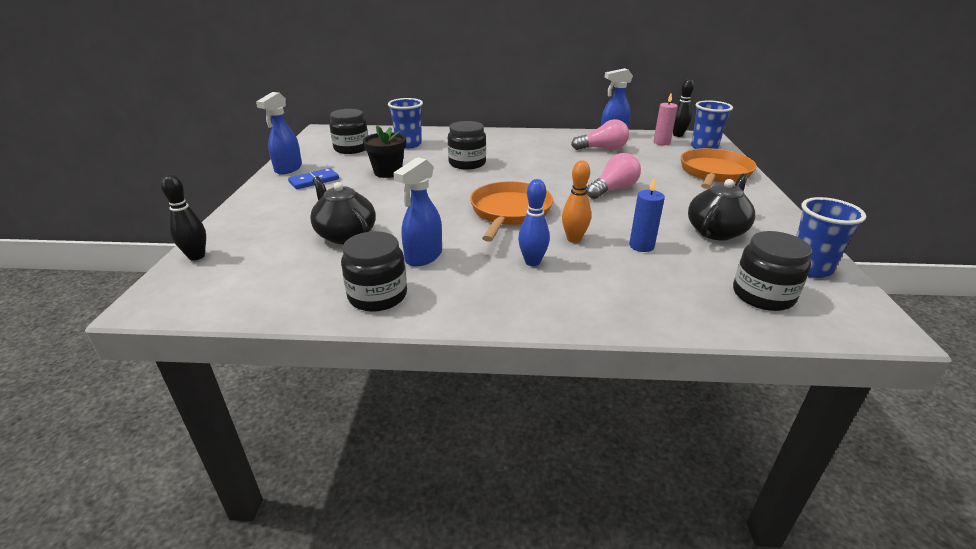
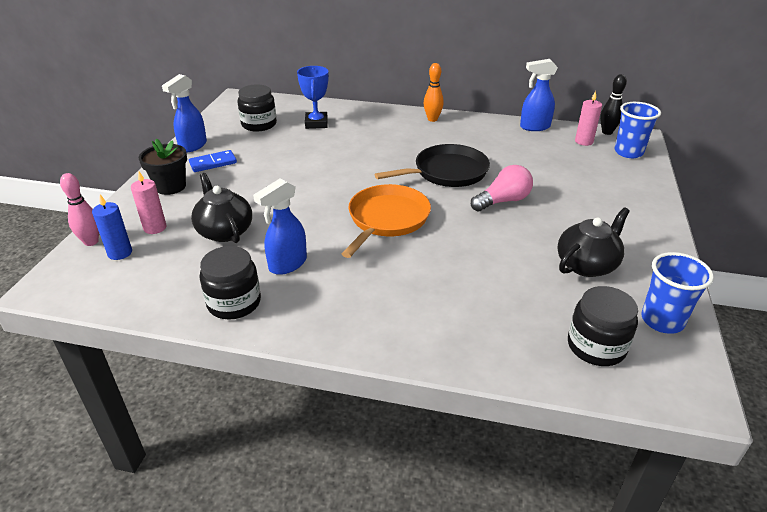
camera: 10 degrees right, 5 degrees up
black bowling pin [161,174,206,260] -> pink bowling pin [60,173,99,246]
black flower pot [363,126,406,178] -> black flower pot moved to [139,139,187,195]
blue cup [388,98,423,149] -> blue trophy [297,66,329,129]
black jar [448,121,486,170] -> none
blue bowling pin [518,179,550,266] -> none
orange bowling pin [562,160,591,243] -> orange bowling pin moved to [423,63,444,122]
pink light bulb [571,119,629,150] -> none
blue candle [629,178,665,252] -> blue candle moved to [92,195,132,260]
orange pan [681,148,756,189] -> none
none -> pink candle [131,171,166,234]
none -> black pan [374,144,490,187]

